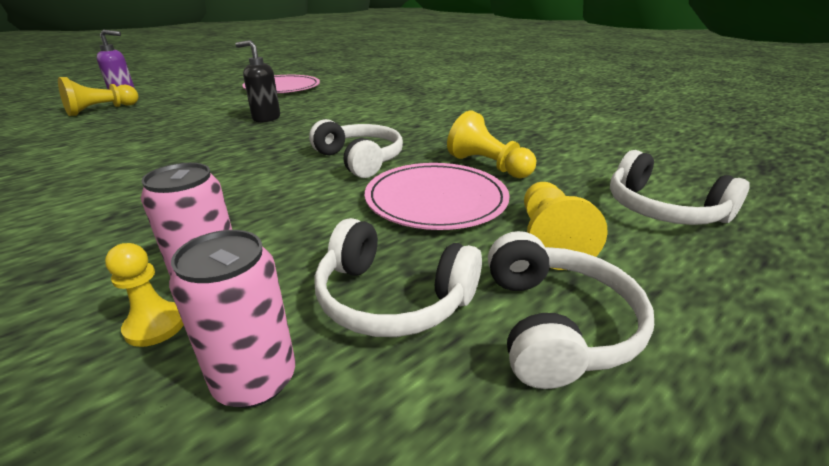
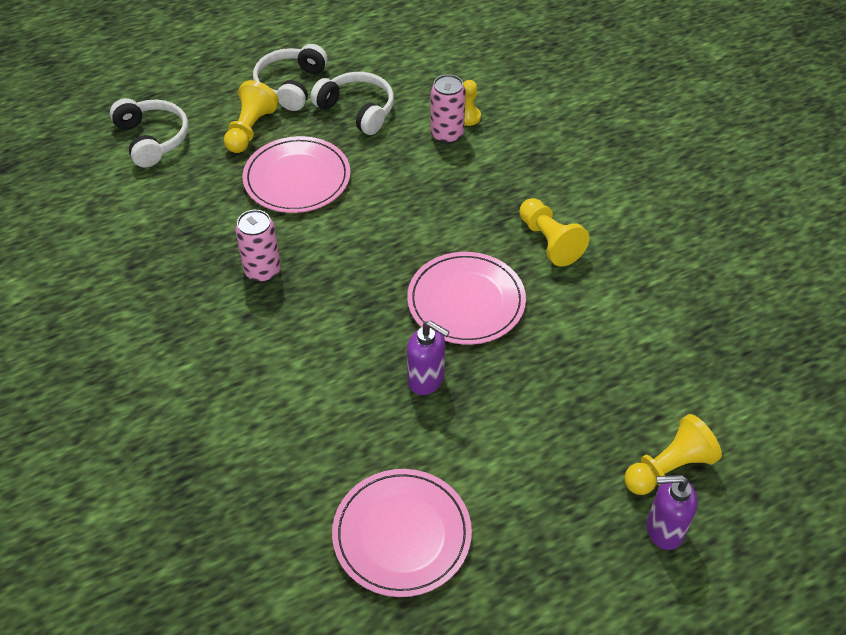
camera: 165 degrees left, 20 degrees up
pink can [169,230,295,408] -> pink can moved to [235,210,281,282]
black soap dispenser [235,40,280,122] -> purple soap dispenser [407,321,450,395]
white headphones [309,119,403,178] -> none
yellow pawn [447,111,536,178] -> yellow pawn moved to [519,198,589,267]
none -> pink plate [407,252,526,345]

